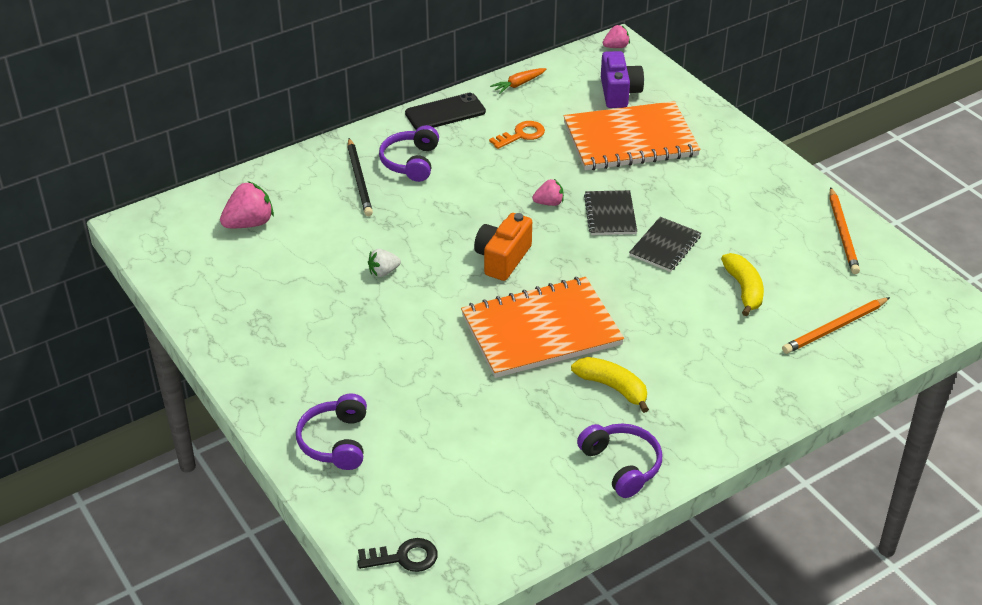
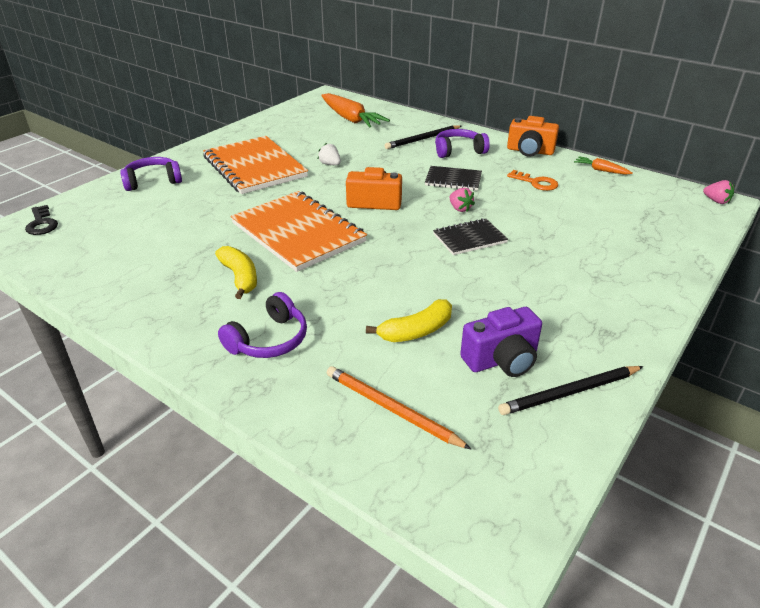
camera: 70 degrees right, 5 degrees down
pink strawberry [220,181,274,228] -> orange carrot [321,93,390,128]
black phone [405,93,486,130] -> orange camera [507,116,559,157]
orange notebook [563,101,700,170] -> orange notebook moved to [203,136,308,194]
yellow banana [571,357,649,413] -> yellow banana turned 45 degrees counterclockwise [215,246,257,299]
purple headphones [577,424,662,498] -> purple headphones moved to [218,292,307,358]
purple camera [601,51,644,108] -> purple camera moved to [460,307,542,377]
black notebook [629,217,701,272] -> black notebook moved to [425,166,482,191]
orange pencil [829,187,860,274] -> black pencil [498,366,644,415]

